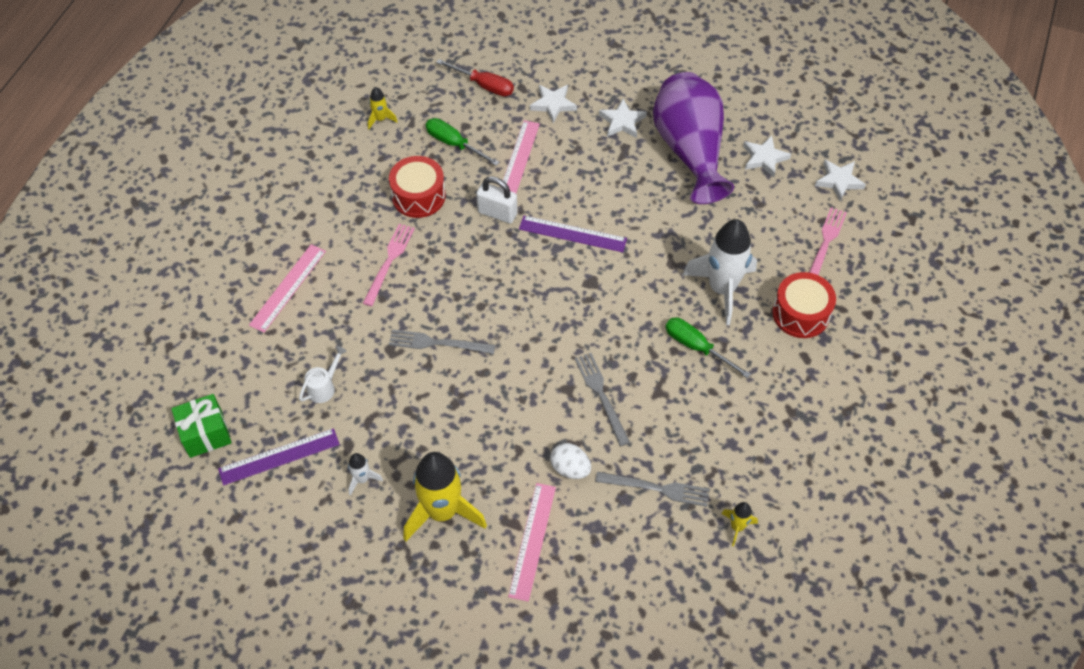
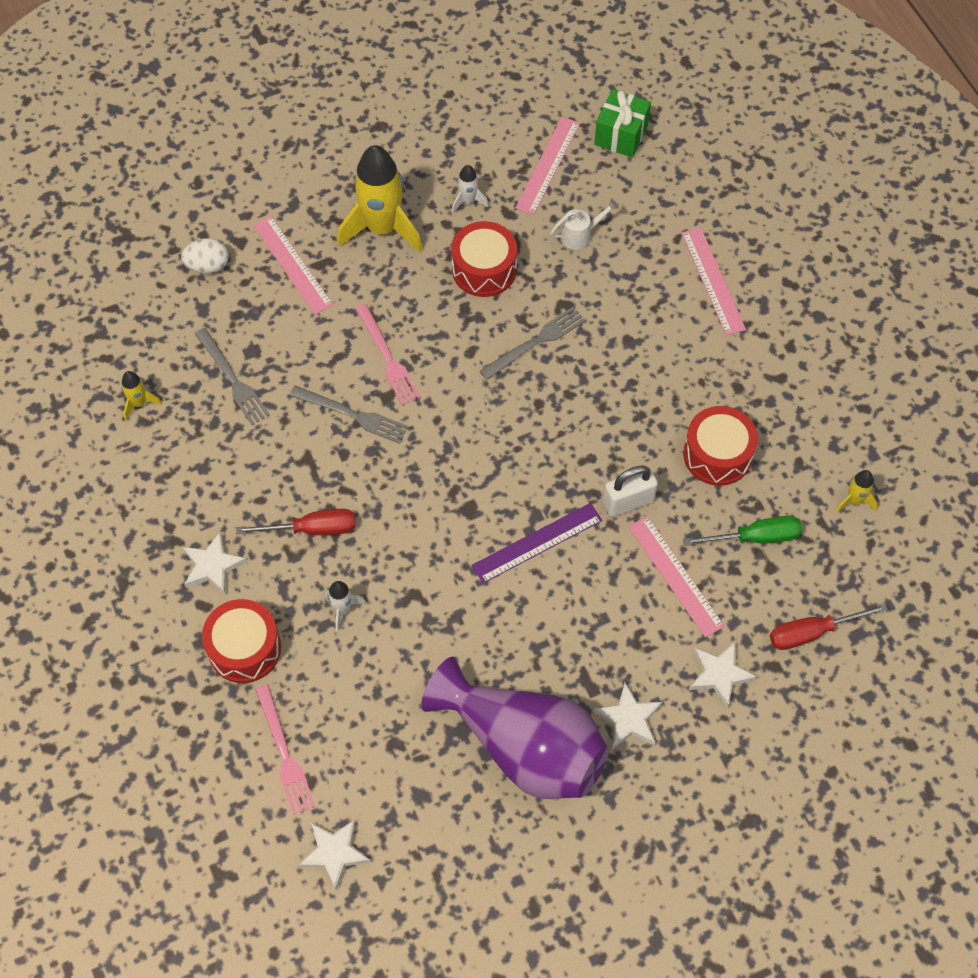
camera: 135 degrees right, 5 degrees up
purple ruler [218,428,340,486] -> pink ruler [515,117,580,215]
white watering can [299,346,347,403] -> white watering can turned 105 degrees counterclockwise [550,199,619,250]
pink fork [363,224,415,306] -> pink fork moved to [355,304,421,405]
white egg [550,443,591,479] -> white egg moved to [181,238,229,273]
grey fork [595,472,709,507] -> grey fork turned 90 degrees counterclockwise [195,328,270,425]
green screwdriver [666,317,751,378] -> red screwdriver [236,509,356,535]
white rocket [683,219,757,325] -> white rocket [325,581,366,631], size x0.44
white star [743,135,791,177] -> white star moved to [183,531,247,595]
none -> red drum [451,221,517,297]

